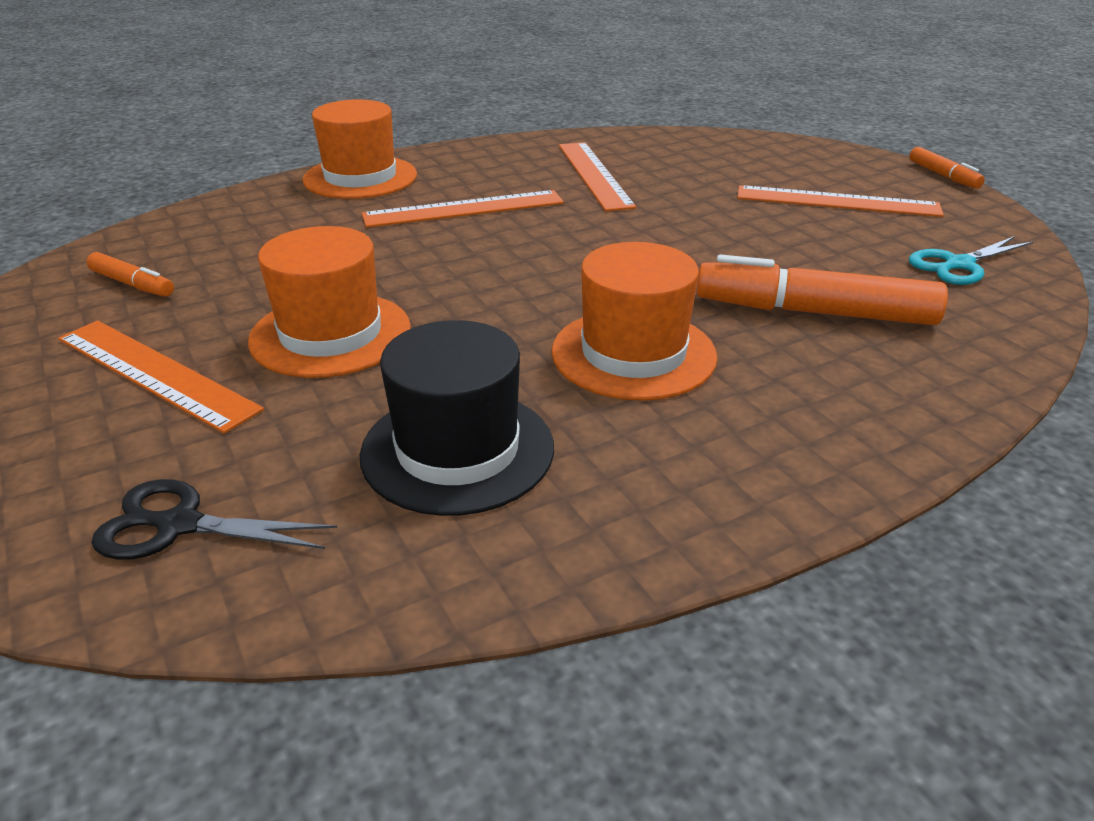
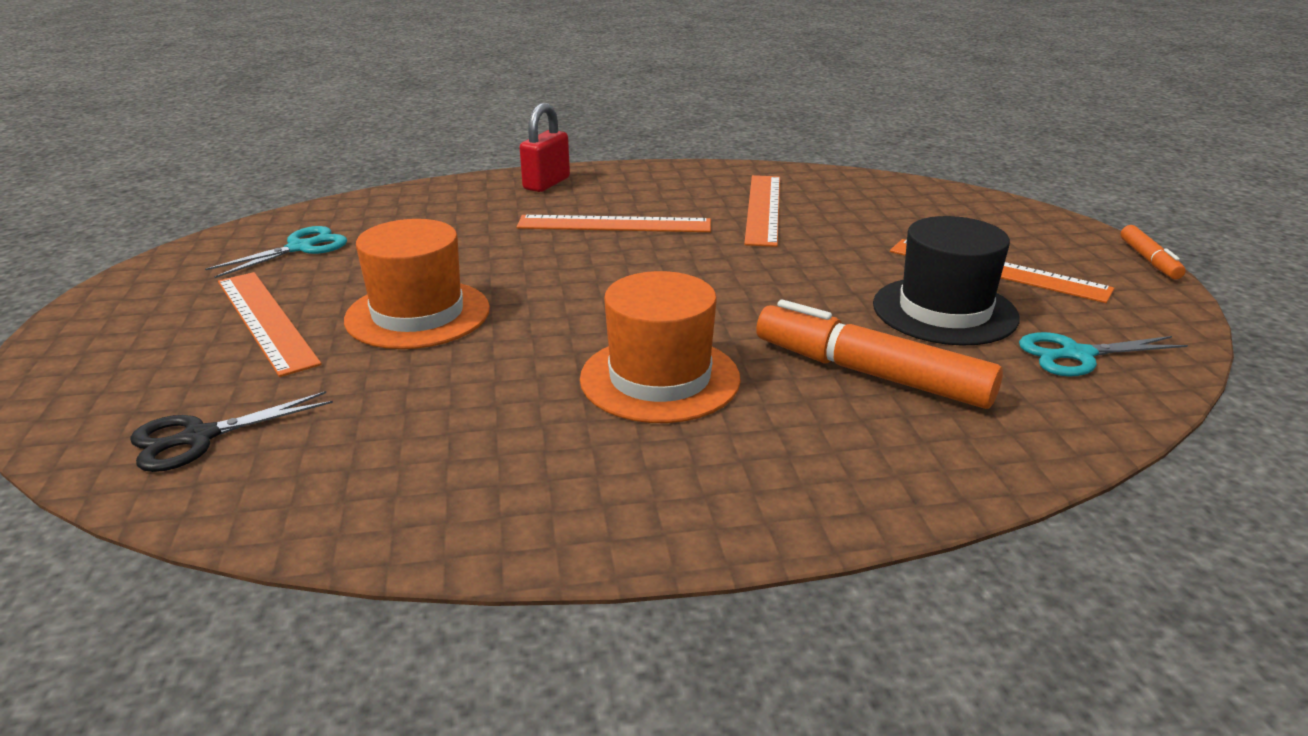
camera: 20 degrees right, 5 degrees down
orange marker [86,252,174,297] -> turquoise scissors [205,226,347,278]
black scissors [91,479,337,560] -> black scissors turned 60 degrees counterclockwise [130,391,333,472]
orange hat [303,99,417,199] -> red padlock [520,103,570,192]
black hat [360,320,554,516] -> black hat moved to [873,216,1020,346]

